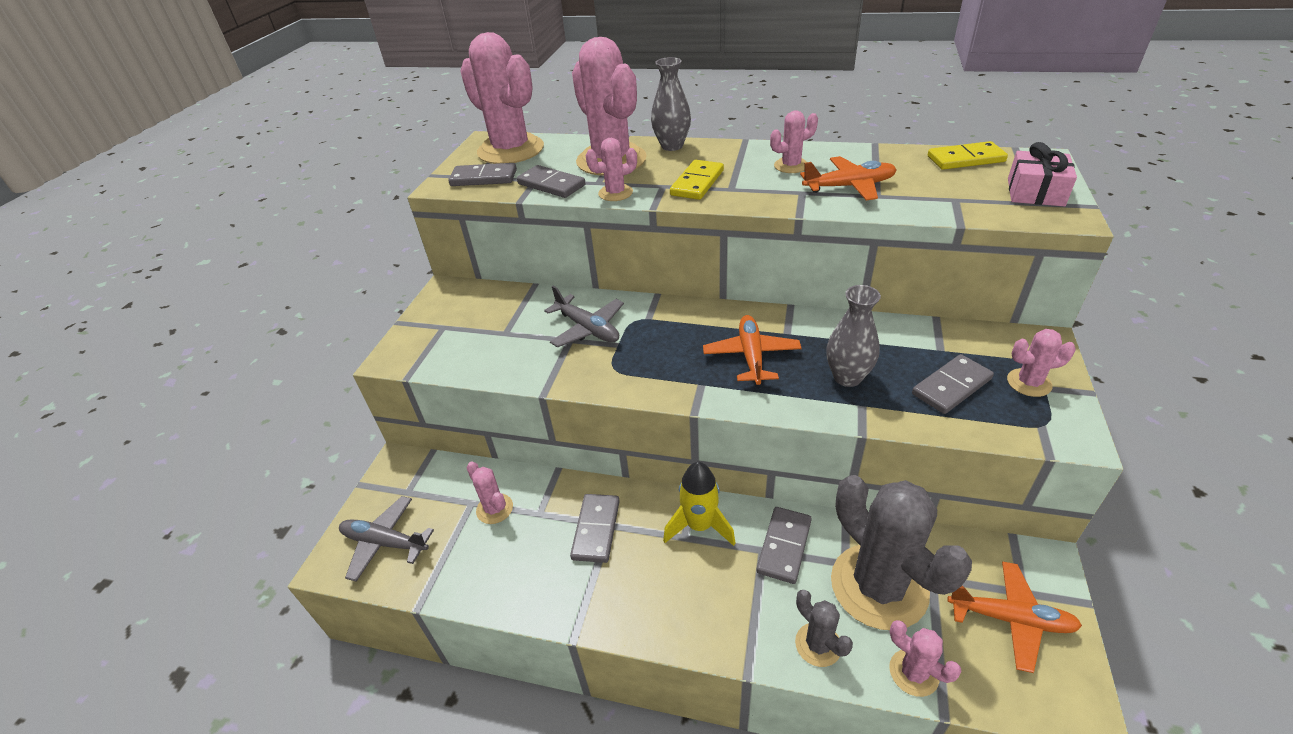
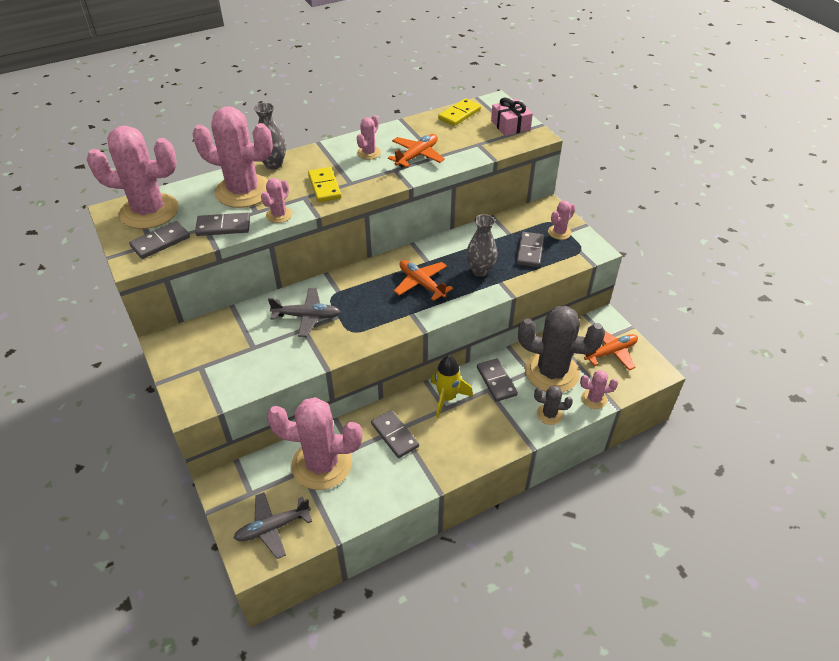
camera: 45 degrees left, 5 degrees up
pink cactus [466,461,513,524] -> pink cactus [267,397,363,490], size x2.20

